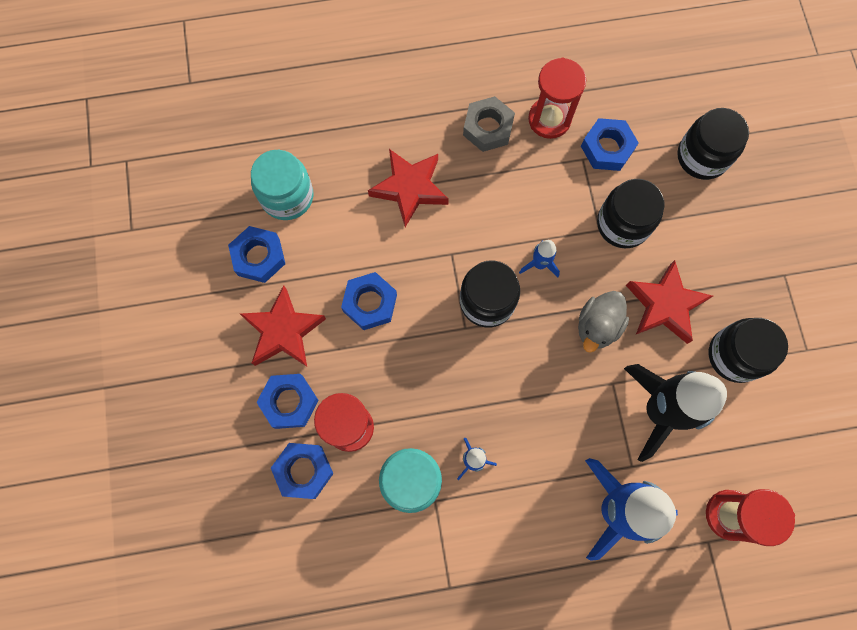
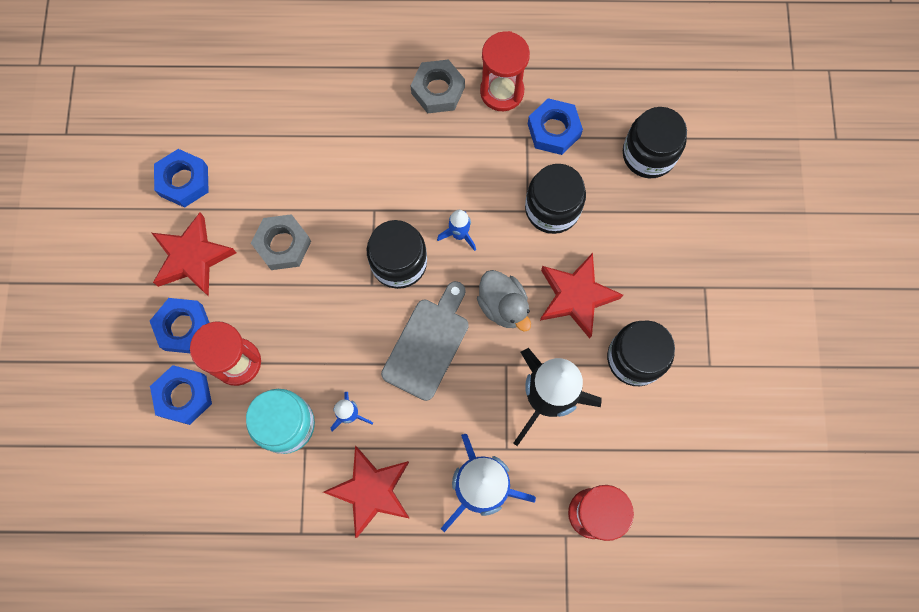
camera: 10 degrees right, 0 degrees up
turquoise jar [251,150,313,220] -> none
blue nut [341,272,397,330] -> grey nut [251,214,311,270]
red star [368,149,449,227] -> red star moved to [323,446,410,538]
grey duck [578,291,629,353] -> grey duck turned 75 degrees counterclockwise [477,270,531,332]
none -> grey cutting board [381,281,469,401]

